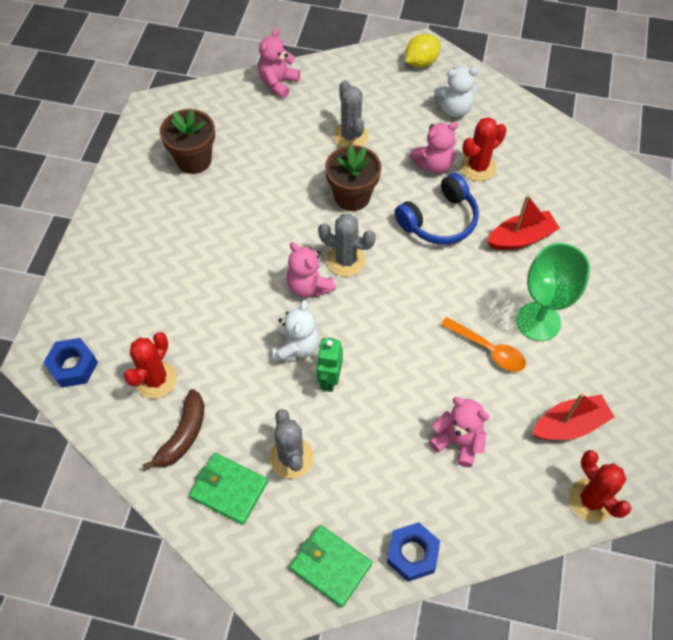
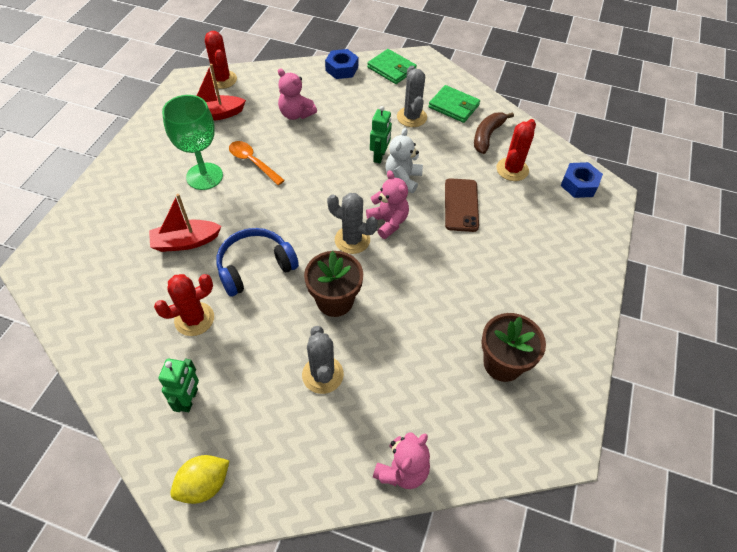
camera: 175 degrees left, 5 degrees down
pink teddy bear [409,121,458,174] -> none
white teddy bear [434,67,479,117] -> green robot [158,358,199,412]
none -> brown phone [445,178,479,232]

